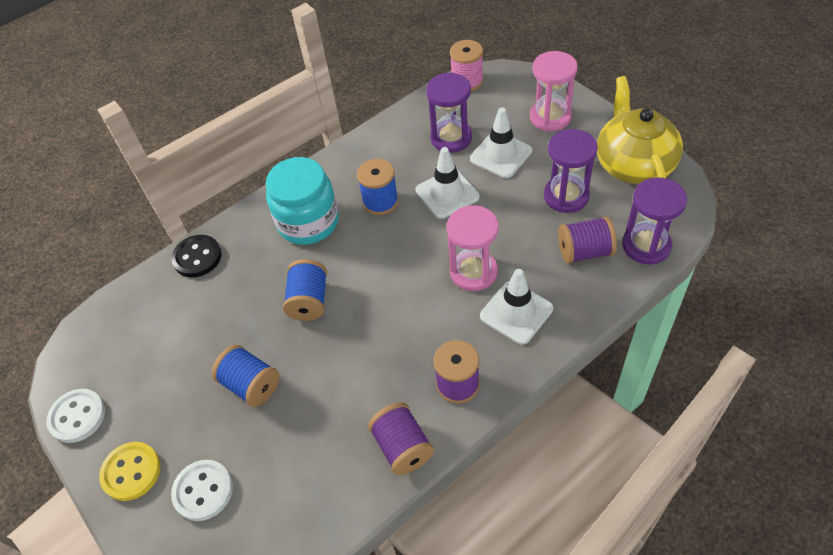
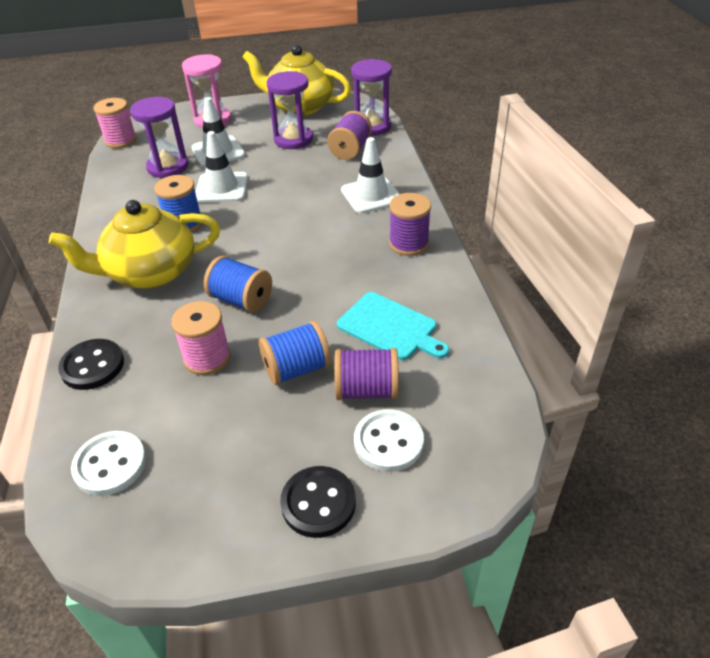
camera: 65 degrees left, 10 degrees down
white button [46,389,105,443] -> white button moved to [71,431,146,496]
yellow button [99,442,161,501] -> black button [280,466,356,538]
turquoise jar [266,157,339,245] -> yellow teapot [49,200,220,289]
purple spool [368,402,434,475] -> purple spool moved to [334,348,399,400]
pink hourglass [447,205,498,291] -> none
none -> pink spool [171,301,231,375]
none -> turquoise cutting board [337,292,449,360]

